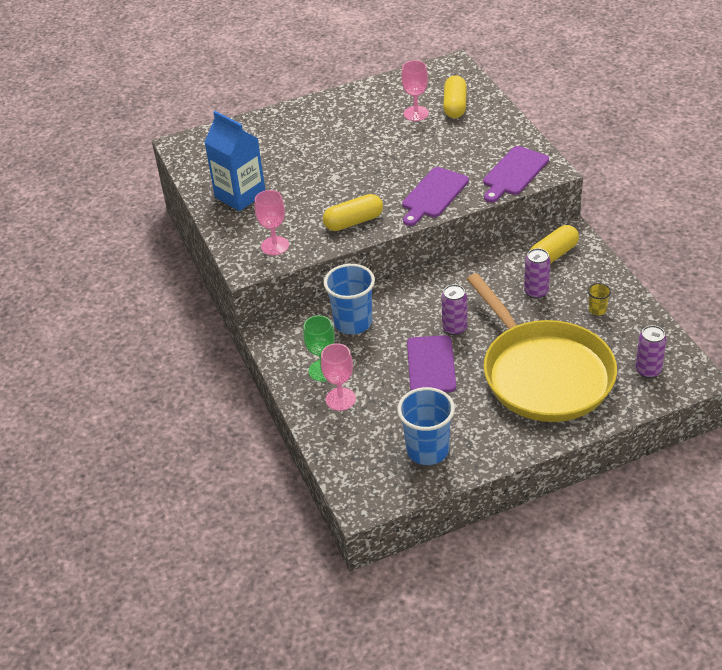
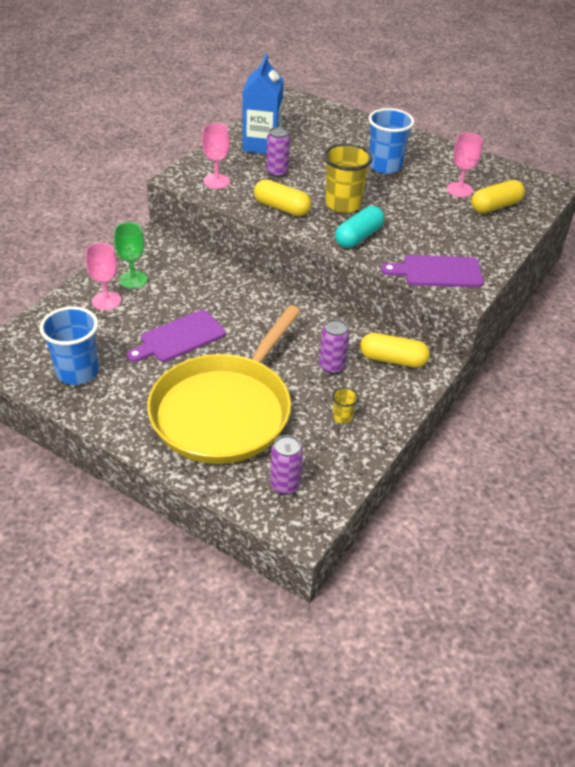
camera: 50 degrees right, 0 degrees up
blue cup [324,264,375,334] -> blue cup moved to [368,108,415,174]
purple cutting board [402,167,469,226] -> turquoise capsule [335,206,384,248]
purple can [441,284,467,335] -> purple can moved to [266,127,290,177]
none -> yellow cup [323,144,373,213]

